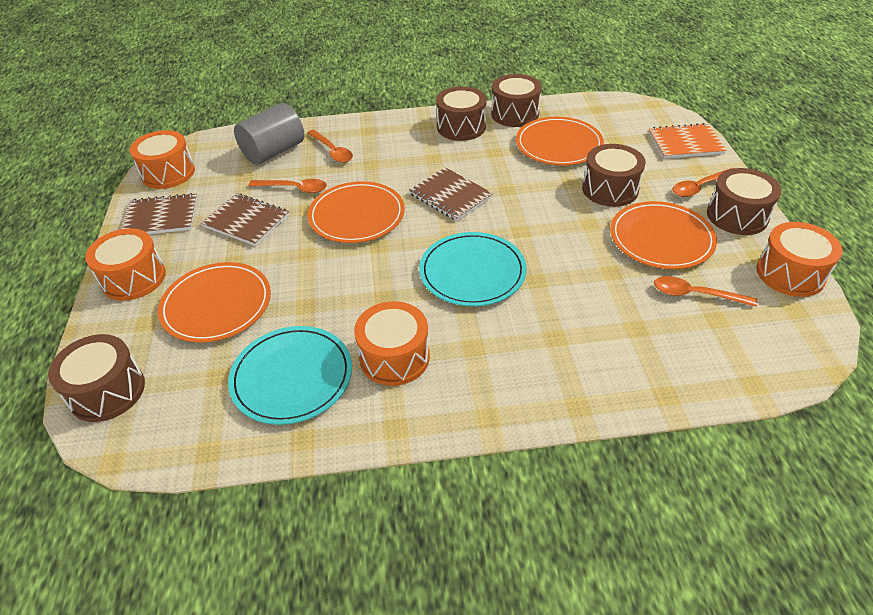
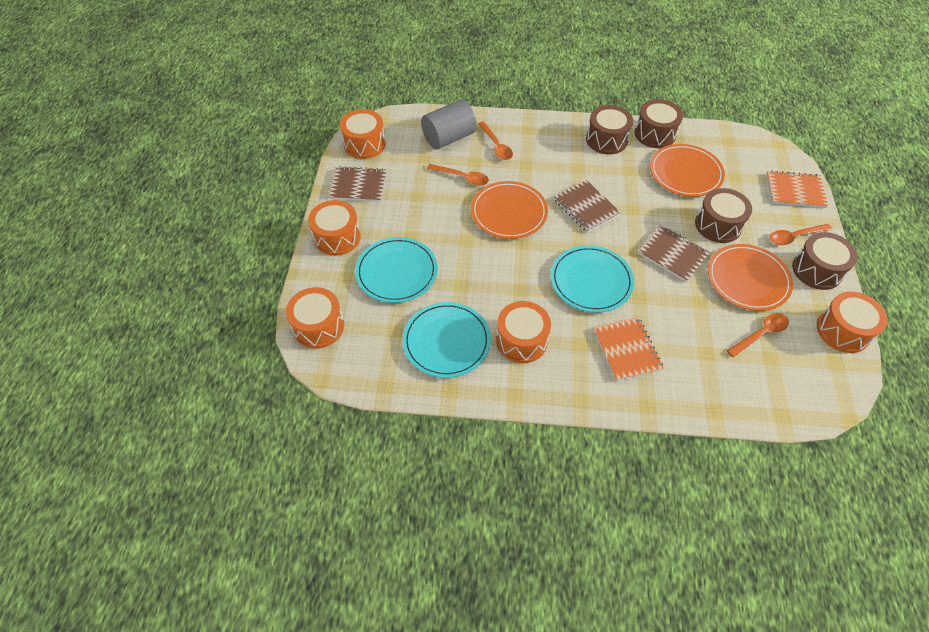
camera: 10 degrees right, 10 degrees up
brown drum [48,334,145,422] -> orange drum [286,287,344,349]
orange plate [158,262,271,343] -> turquoise plate [355,237,438,303]
brown notebook [201,193,289,246] -> brown notebook moved to [637,225,710,282]
orange spoon [654,276,757,307] -> orange spoon turned 120 degrees clockwise [727,313,789,357]
none -> orange notebook [593,317,664,381]

